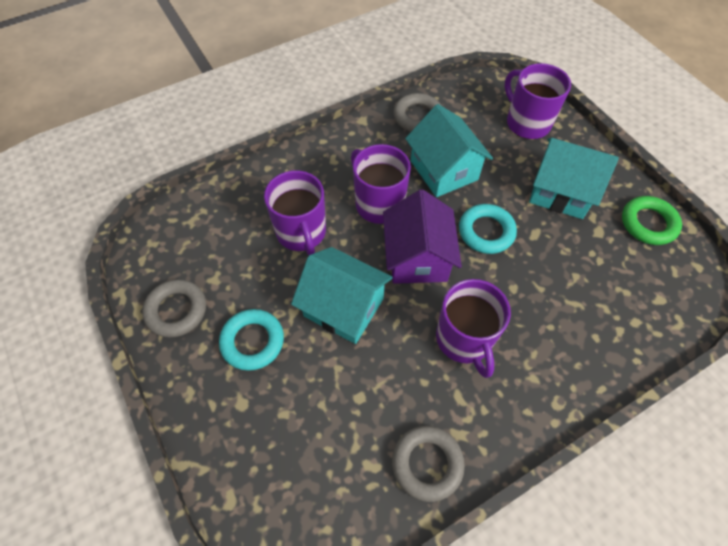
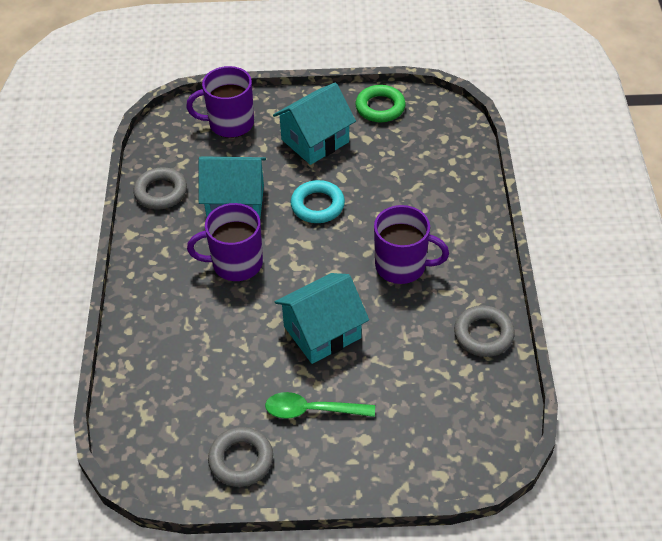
camera: 60 degrees left, 10 degrees down
turquoise ring [219,309,284,371] -> green spoon [265,392,375,419]
purple mug [264,170,326,256] -> none
purple house [383,189,462,284] -> none

